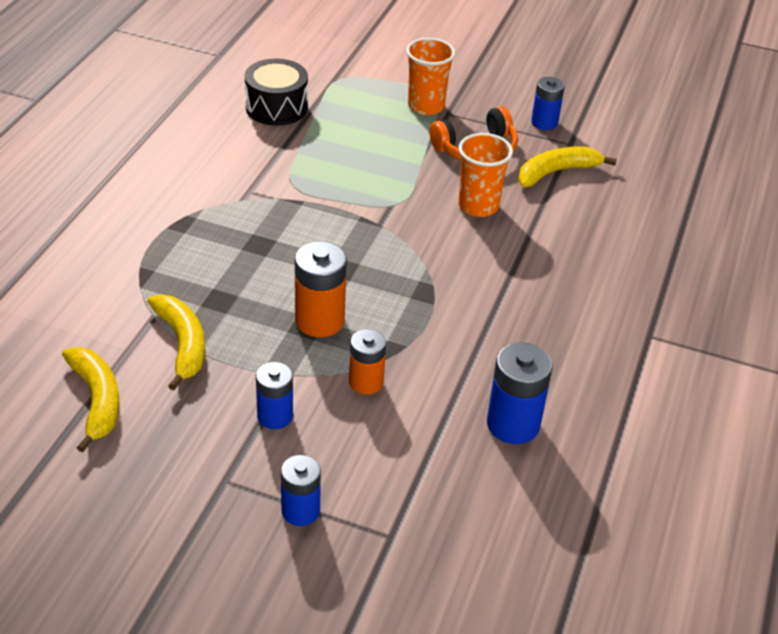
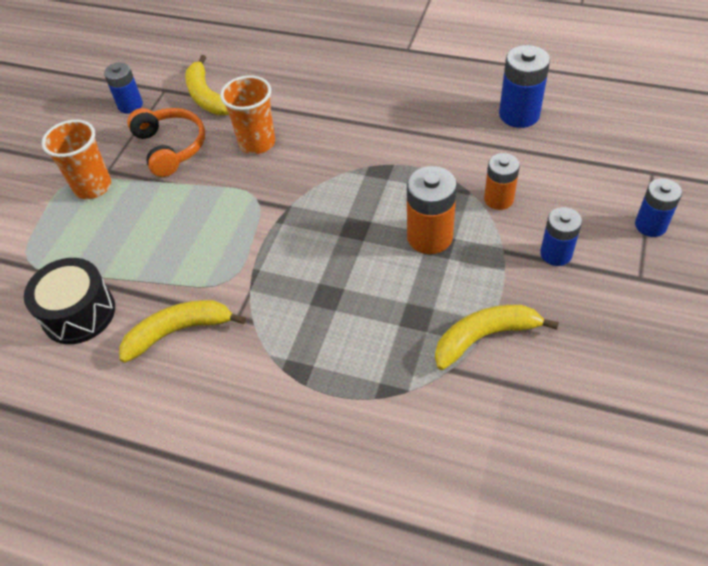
camera: 85 degrees left, 10 degrees up
yellow banana [62,347,119,452] -> yellow banana moved to [119,300,246,363]

